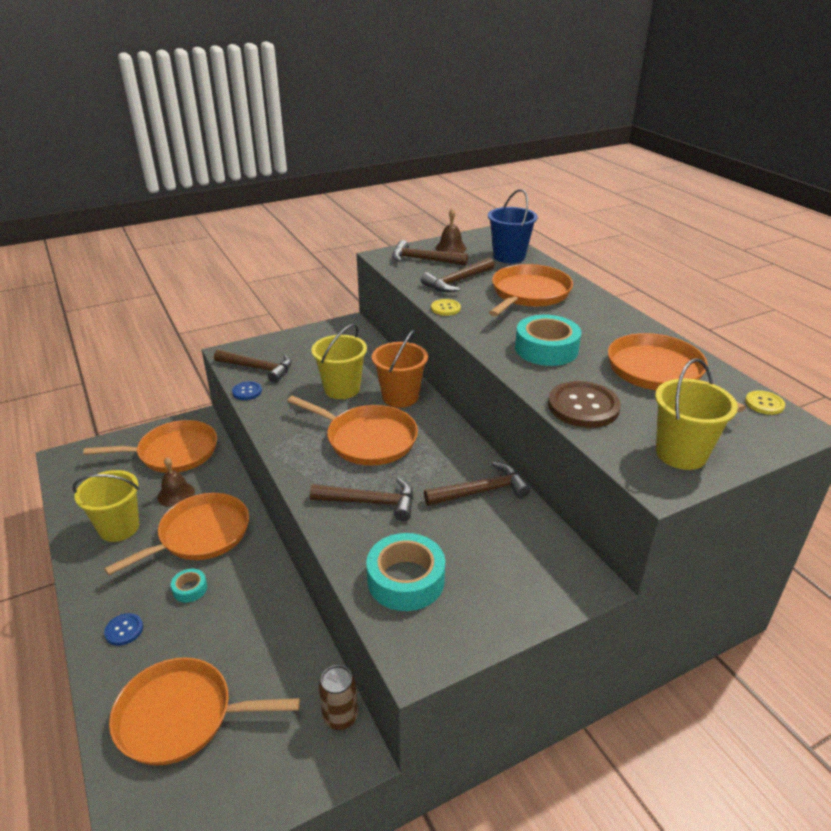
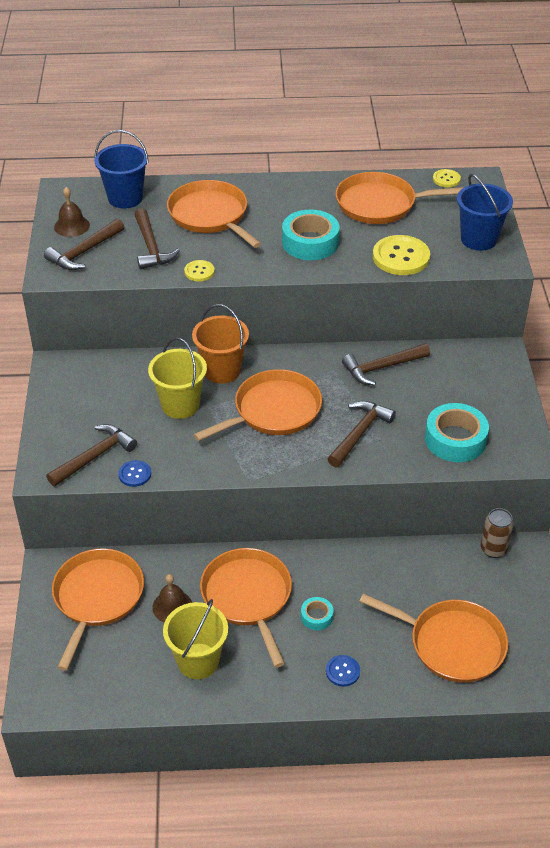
camera: 65 degrees left, 10 degrees up
orange pan [109,657,300,766] -> orange pan turned 90 degrees counterclockwise [359,594,508,683]
brown hammer [424,462,530,506] -> brown hammer turned 120 degrees counterclockwise [342,343,430,386]
brown button [548,381,621,428] -> yellow button [373,235,430,275]
yellow bucket [655,358,738,470] -> blue bucket [457,174,513,251]

